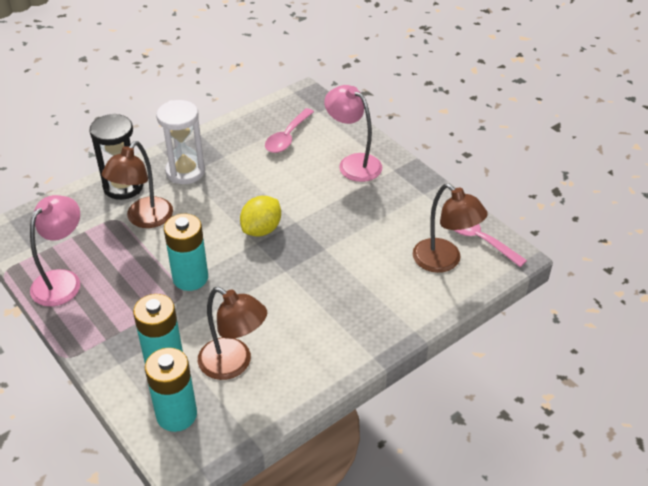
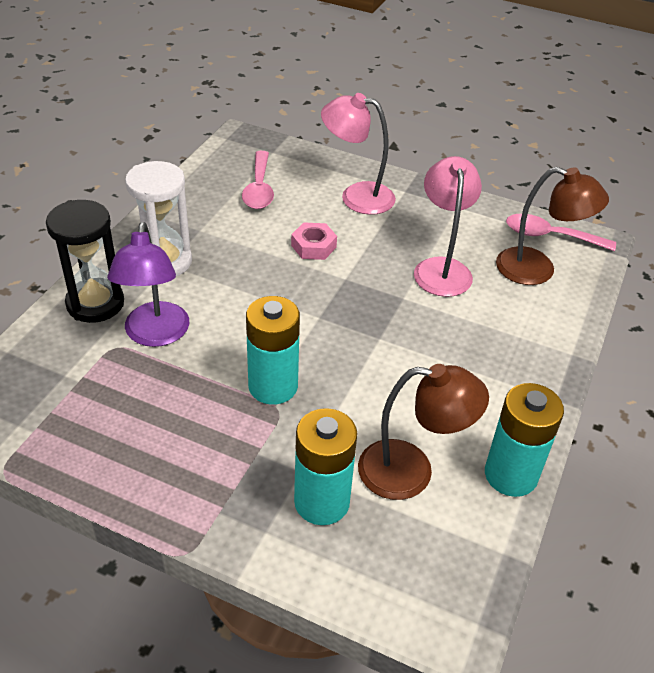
camera: 30 degrees left, 0 degrees up
pink lamp [30,195,80,306] -> pink lamp moved to [414,156,482,297]
brown lamp [102,141,173,228] -> purple lamp [107,222,189,347]
turquoise battery [145,348,197,432] -> turquoise battery moved to [485,383,564,497]
yellow lemon [240,196,281,236] -> none
none -> pink nut [291,222,337,260]

